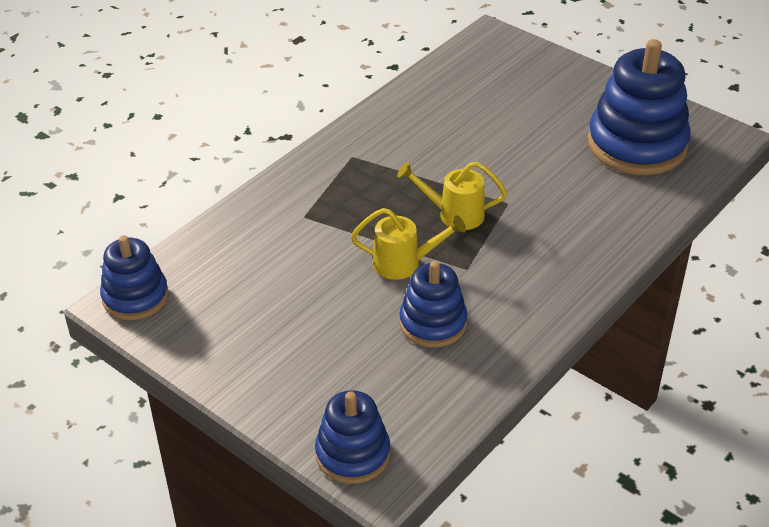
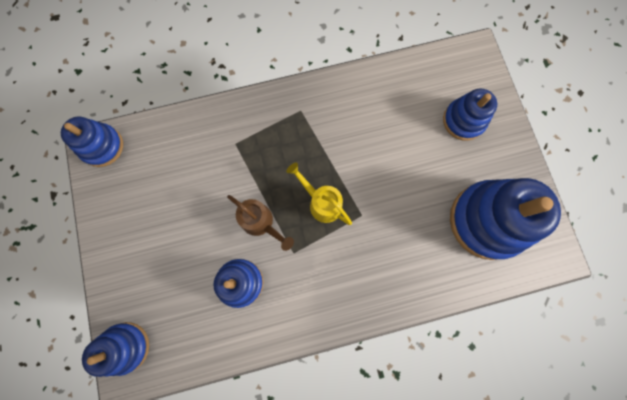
camera: 35 degrees right, 35 degrees up
yellow watering can [351,208,466,280] -> brown watering can [227,195,294,251]
none -> blue stacking toy [443,89,497,141]

